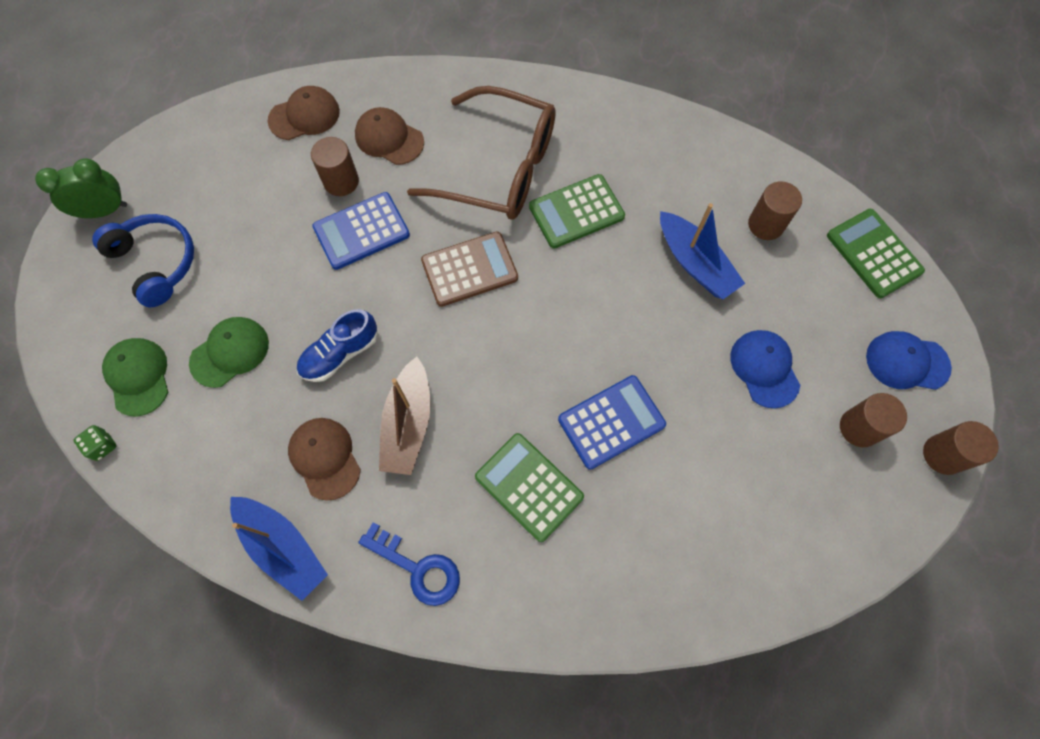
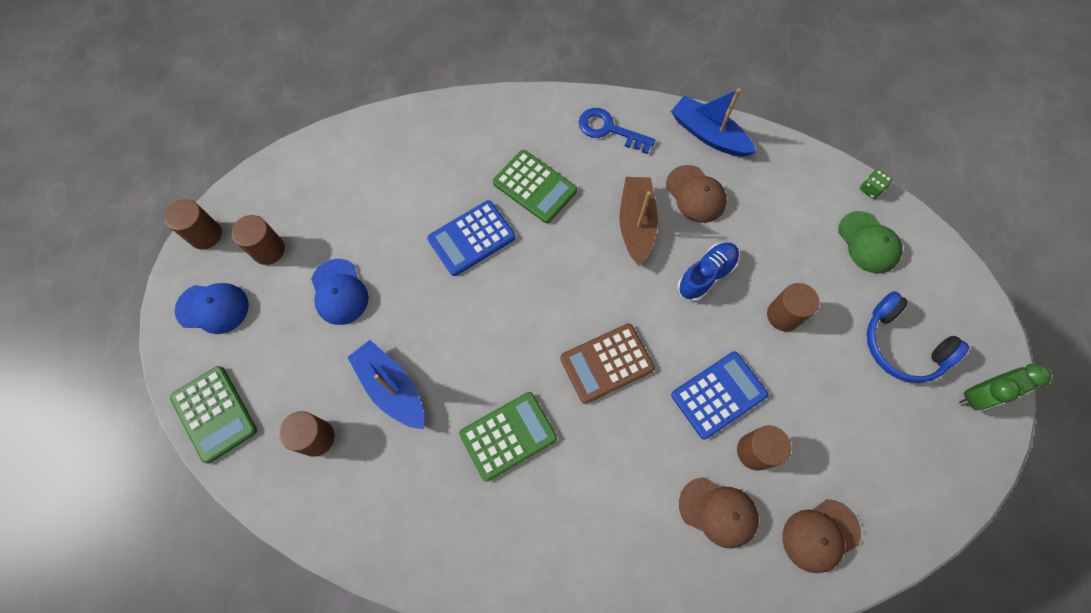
camera: 175 degrees right, 0 degrees up
green cap [189,317,269,388] -> none
brown glasses [407,86,556,220] -> none
none -> brown cylinder [767,283,820,332]

